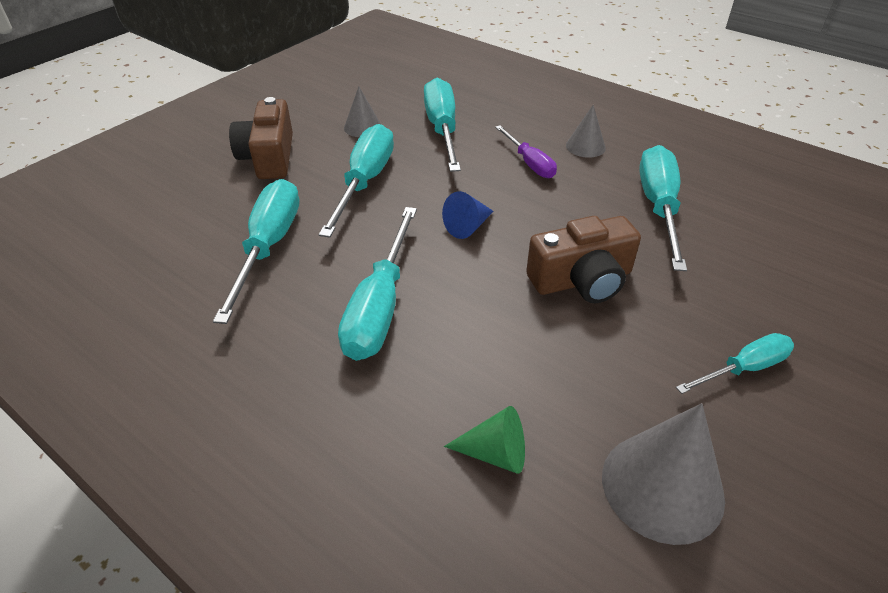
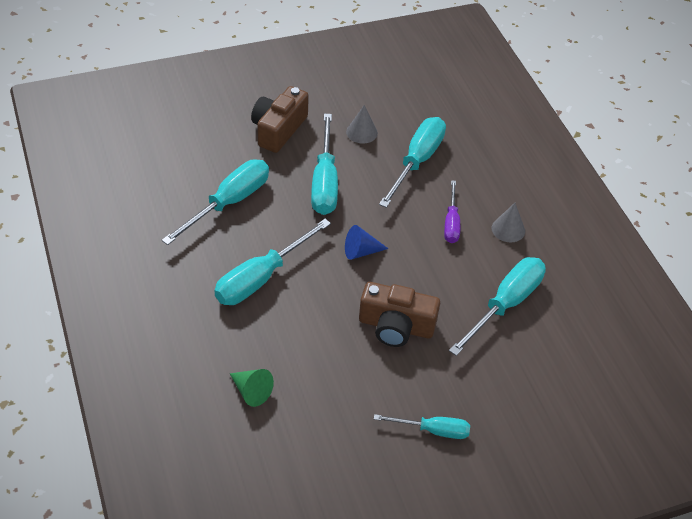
camera: 30 degrees right, 5 degrees up
turquoise screwdriver [319,124,394,238] -> turquoise screwdriver turned 135 degrees clockwise [311,114,338,215]
grey cone [602,403,725,545] -> none

